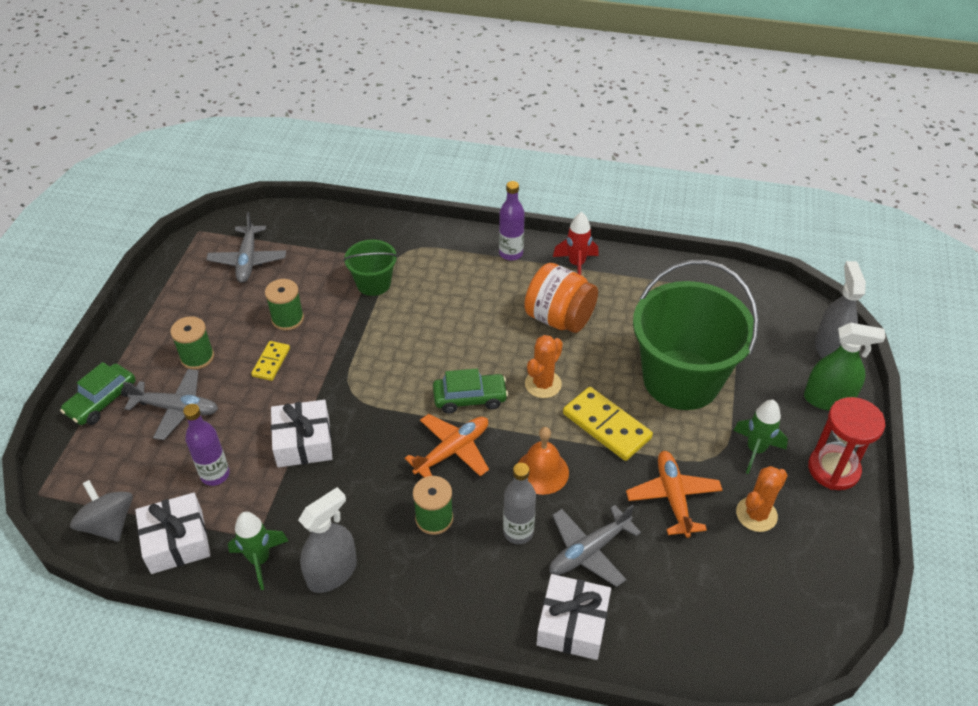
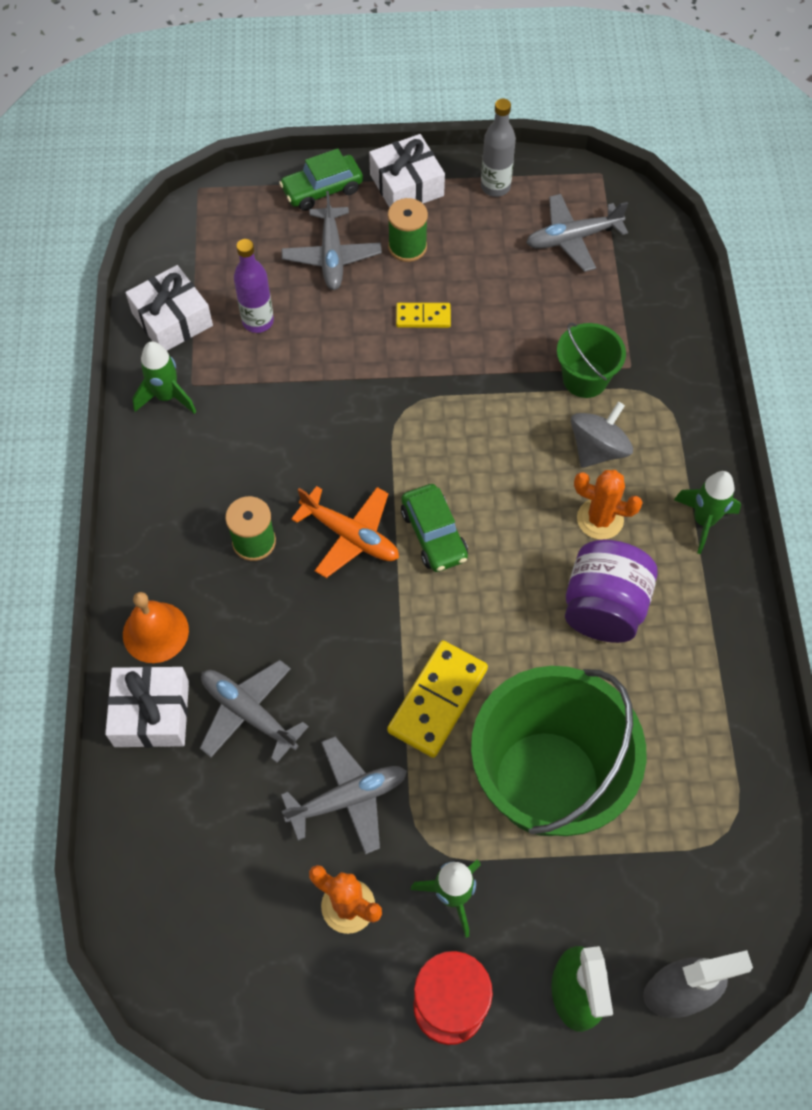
camera: 75 degrees right, 15 degrees up
green car [60,362,136,425] -> green car turned 45 degrees counterclockwise [279,148,363,211]
grey spinning top [70,480,133,542] -> grey spinning top moved to [571,402,633,468]
green spool [265,279,304,331] -> none
white gift [271,400,332,467] -> white gift moved to [369,134,445,208]
grey spray bottle [298,487,357,593] -> none
purple bottle [499,181,525,261] -> green rocket [674,471,741,554]
grey bottle [503,463,536,544] -> grey bottle moved to [481,99,516,197]
orange bell [518,427,569,495] -> orange bell moved to [123,592,189,663]
orange jar [524,263,598,333] -> purple jar [565,539,658,643]
orange cactus [525,335,563,398] -> orange cactus moved to [574,470,643,540]
red rocket [553,212,599,275] -> none
orange plane [626,451,723,538] -> grey plane [281,737,407,855]

